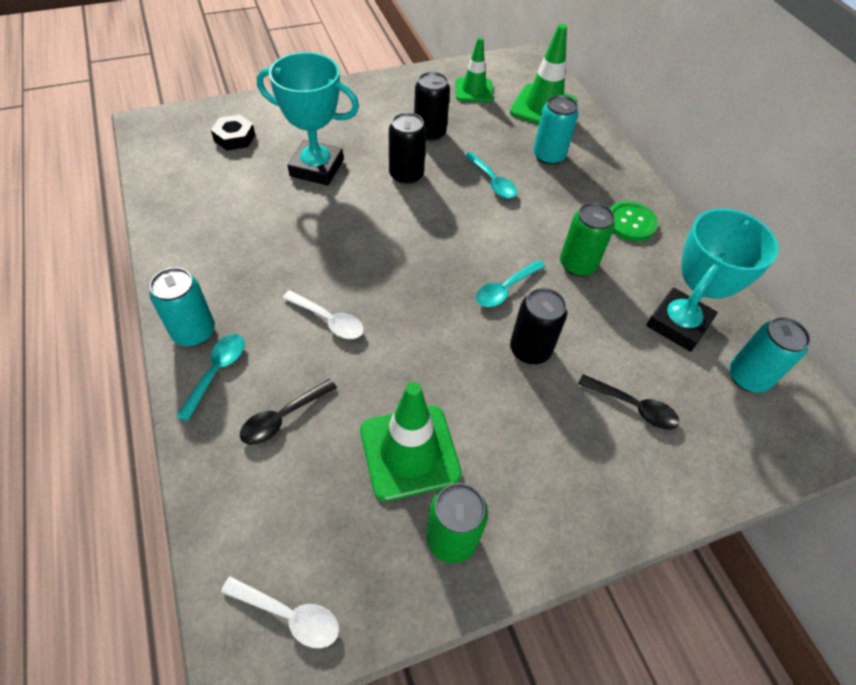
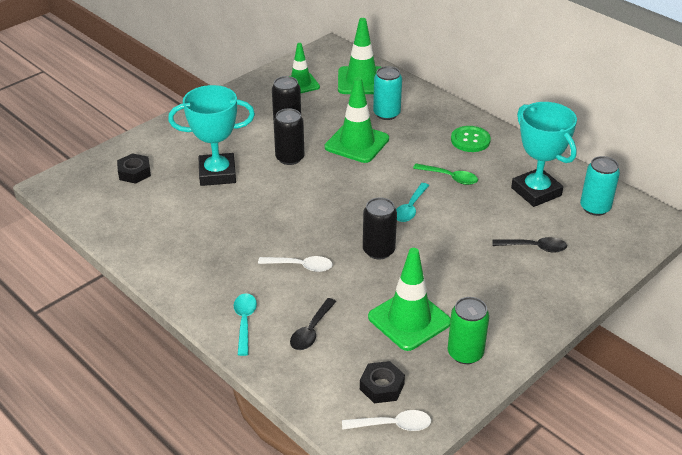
camera: 20 degrees left, 15 degrees down
turquoise can [149,267,215,346] -> none
turquoise spoon [464,152,517,198] -> green traffic cone [325,77,389,163]
black can [510,288,567,364] -> black can moved to [363,198,397,259]
green can [560,202,615,276] -> green spoon [413,163,478,185]
turquoise trophy [646,208,779,352] -> turquoise trophy turned 45 degrees counterclockwise [511,102,577,207]
none -> black nut [360,361,405,403]

